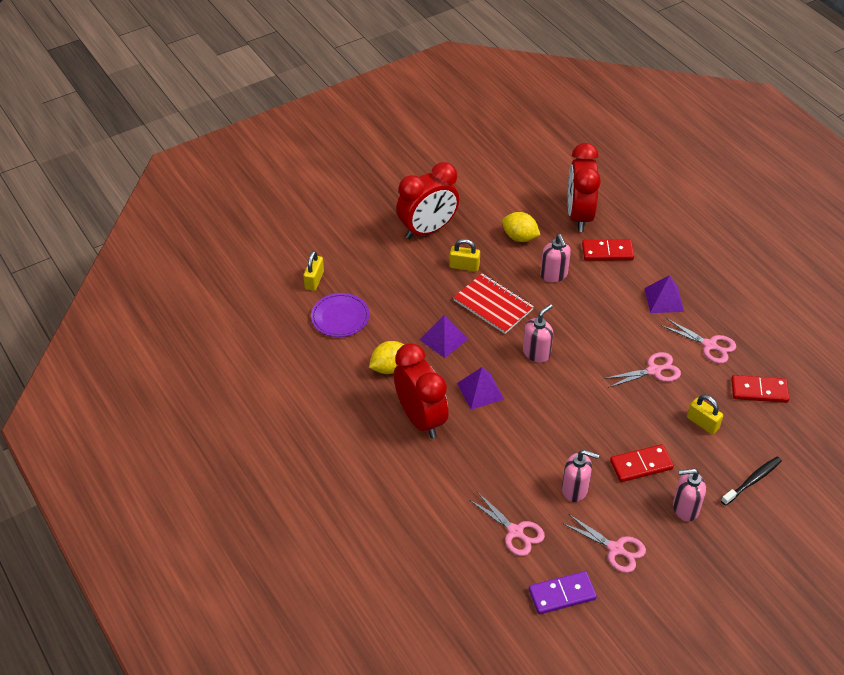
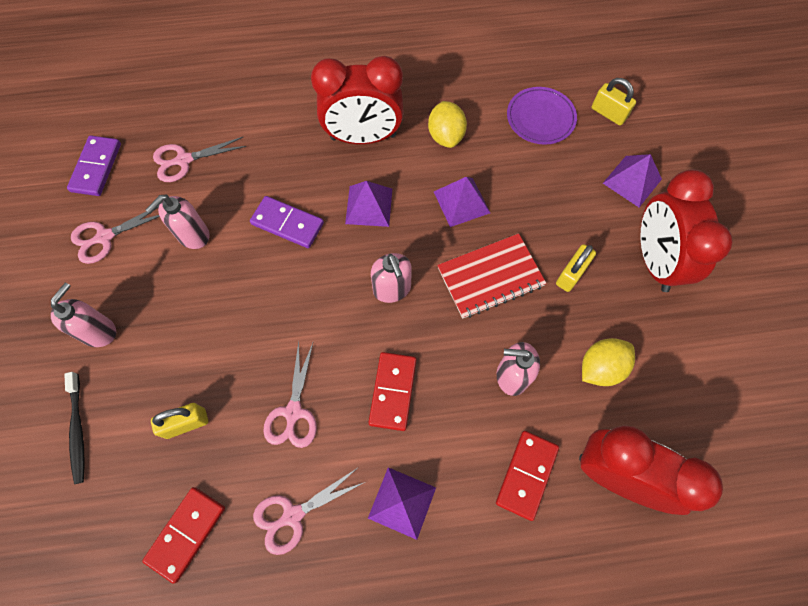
camera: 115 degrees right, 20 degrees up
red domino [610,444,674,482] -> red domino moved to [369,352,417,431]
none -> purple domino [250,196,324,248]
none -> purple pyramid [603,154,662,207]

